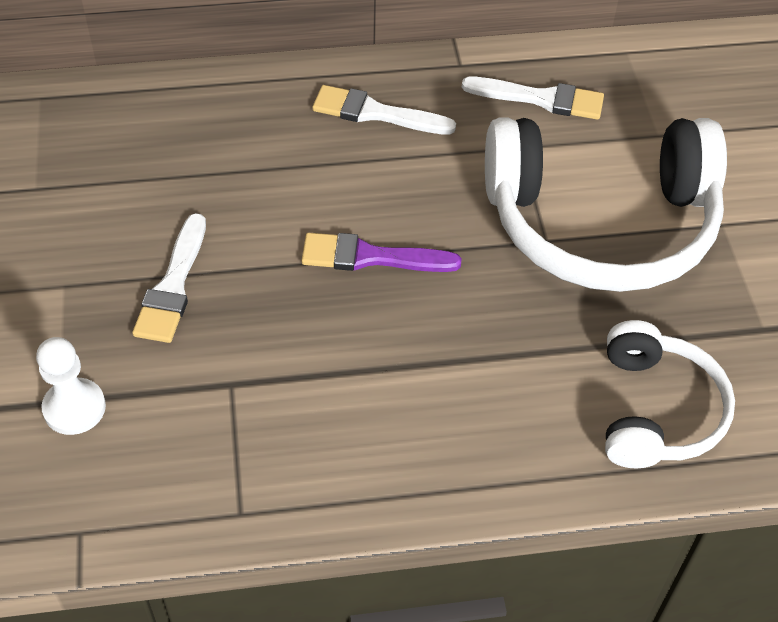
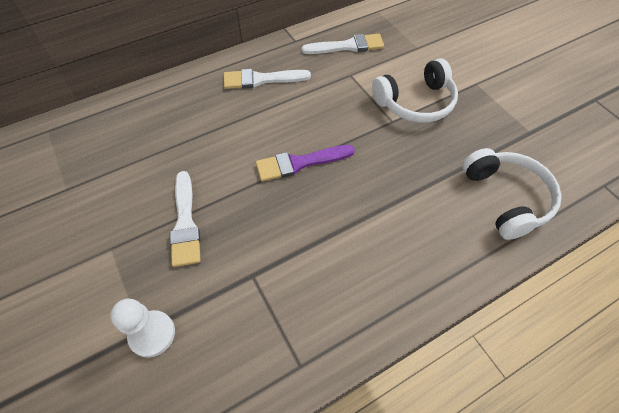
camera: 20 degrees left, 5 degrees up
white headphones [485,117,727,292] -> white headphones [372,58,458,123], size x0.56

